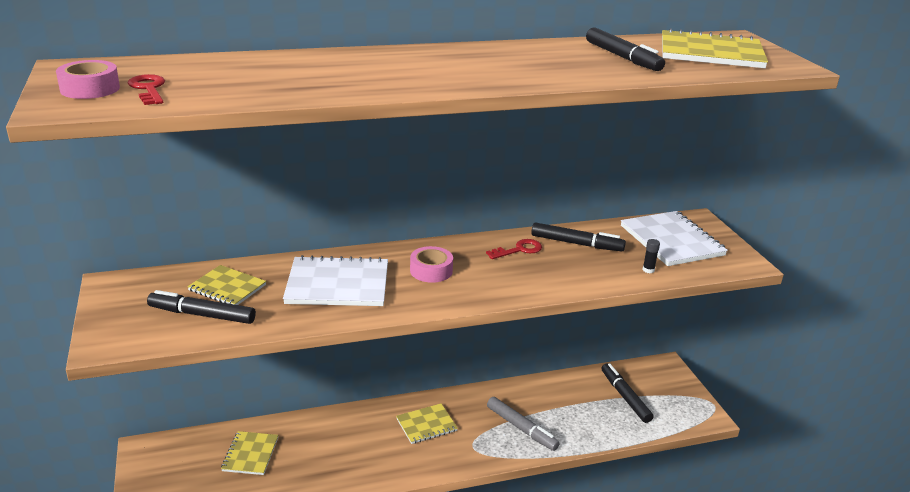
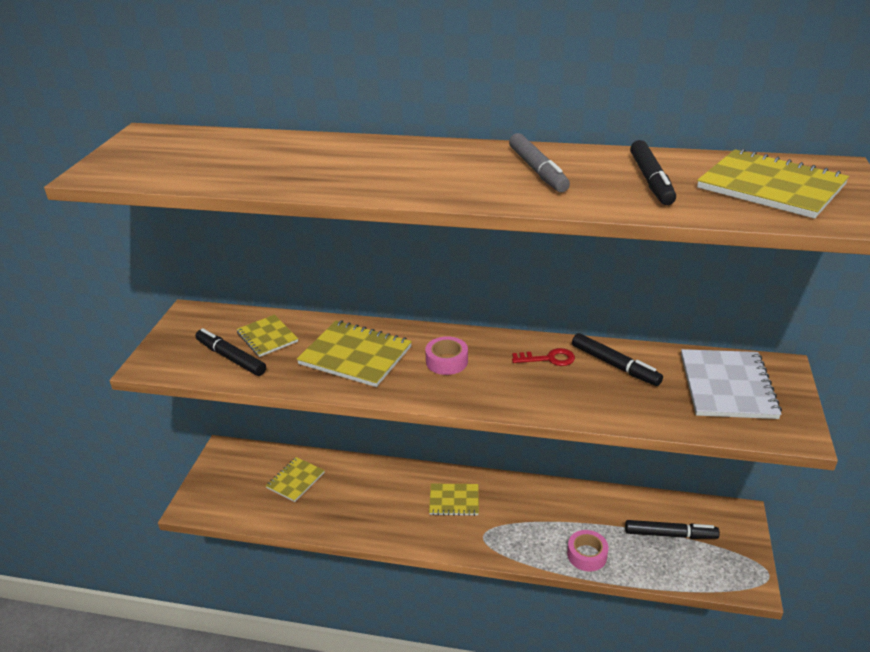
camera: 30 degrees right, 5 degrees up
pink tape [56,60,120,99] -> pink tape moved to [567,530,608,572]
red key [128,74,165,105] -> none
white notebook [283,255,388,306] -> yellow notebook [297,320,412,387]
grey marker [487,397,560,451] -> grey marker moved to [509,133,570,192]
black marker [602,363,653,423] -> black marker turned 90 degrees clockwise [625,520,720,539]
black glue stick [643,239,660,273] -> none

